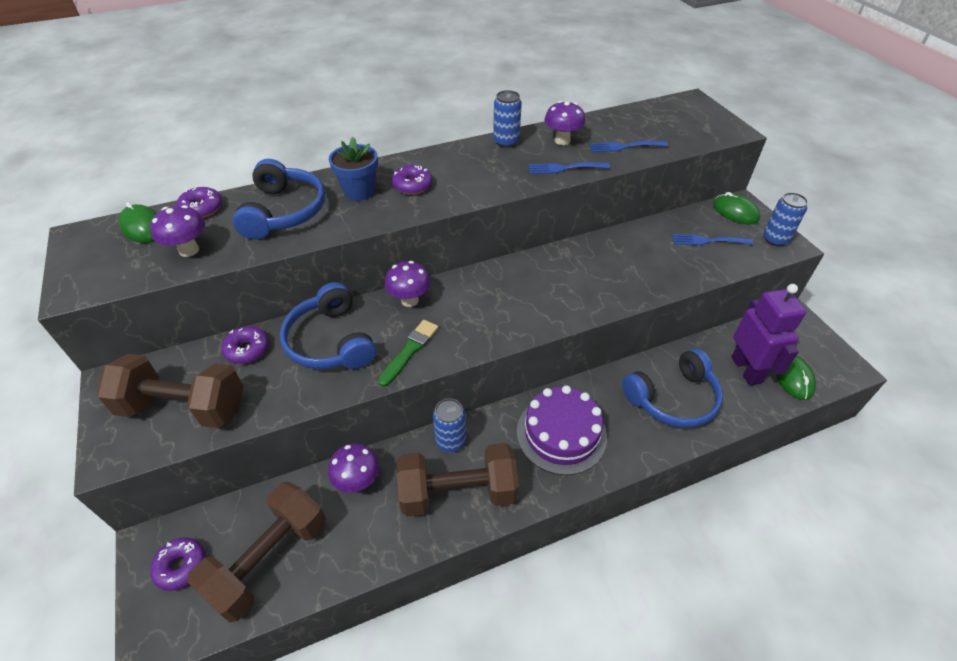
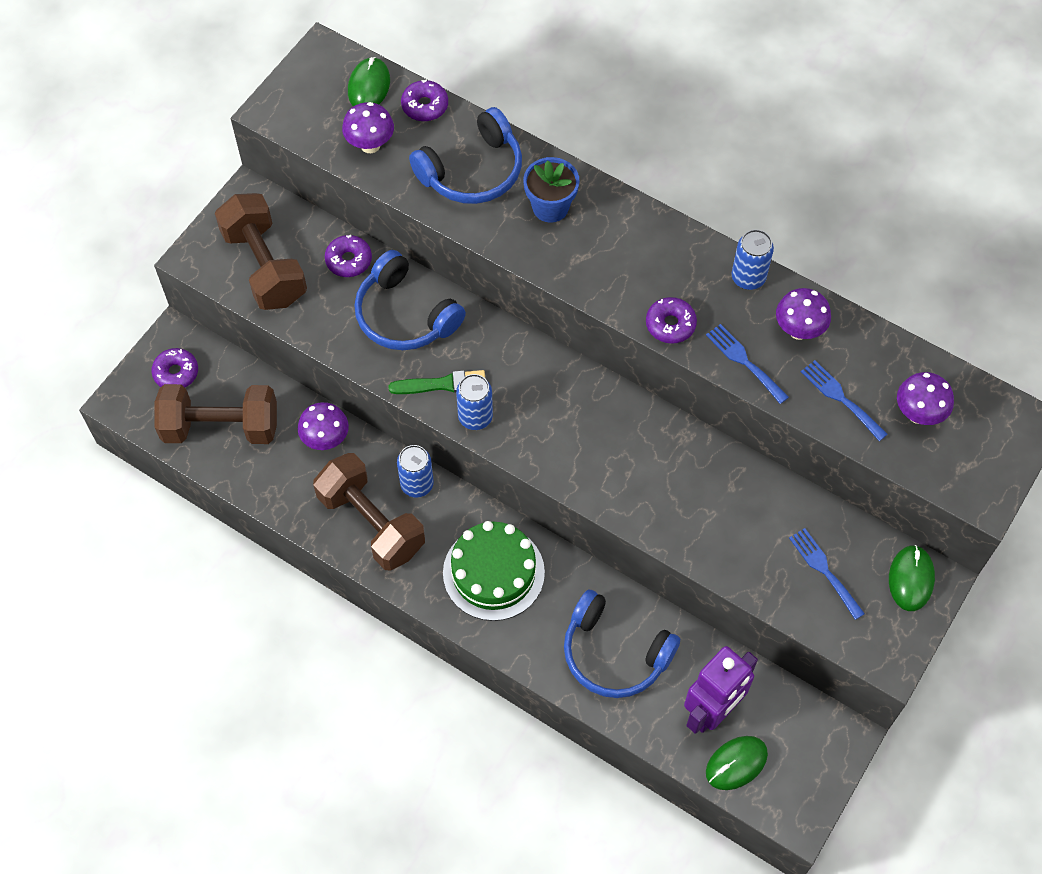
camera: 55 degrees right, 15 degrees up
blue headphones [280,282,376,369] -> blue headphones turned 75 degrees counterclockwise [354,250,466,350]
purple mushroom [385,261,431,307] -> purple mushroom moved to [897,372,954,425]
purple donut [391,165,433,195] -> purple donut moved to [646,297,697,344]
purple cake [517,385,607,475] -> green cake [443,521,545,621]
blue can [763,192,808,246] -> blue can moved to [456,374,493,430]

